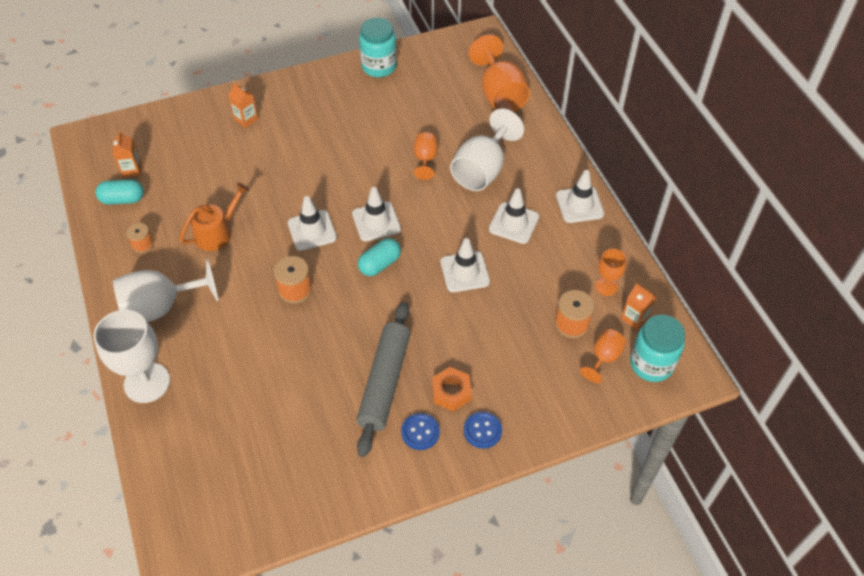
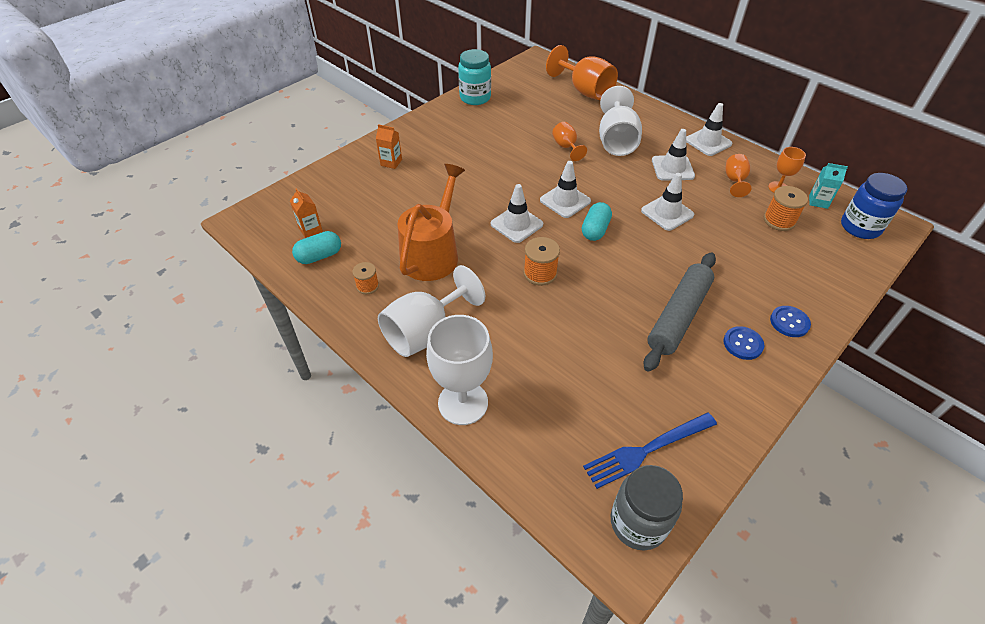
camera: 25 degrees left, 5 degrees down
orange watering can [180,183,249,251] -> orange watering can [397,164,465,281], size x1.56
grey rolling pin [357,302,410,457] -> grey rolling pin turned 45 degrees clockwise [644,252,716,372]
orange nut [432,367,472,412] -> none
orange goblet [580,329,626,383] -> orange goblet moved to [725,154,752,197]
orange carton [621,283,657,330] -> turquoise carton [809,163,848,209]
turquoise jar [630,314,685,382] -> blue jar [841,173,907,239]
none -> blue fork [583,412,717,489]
none -> grey jar [611,465,683,550]

